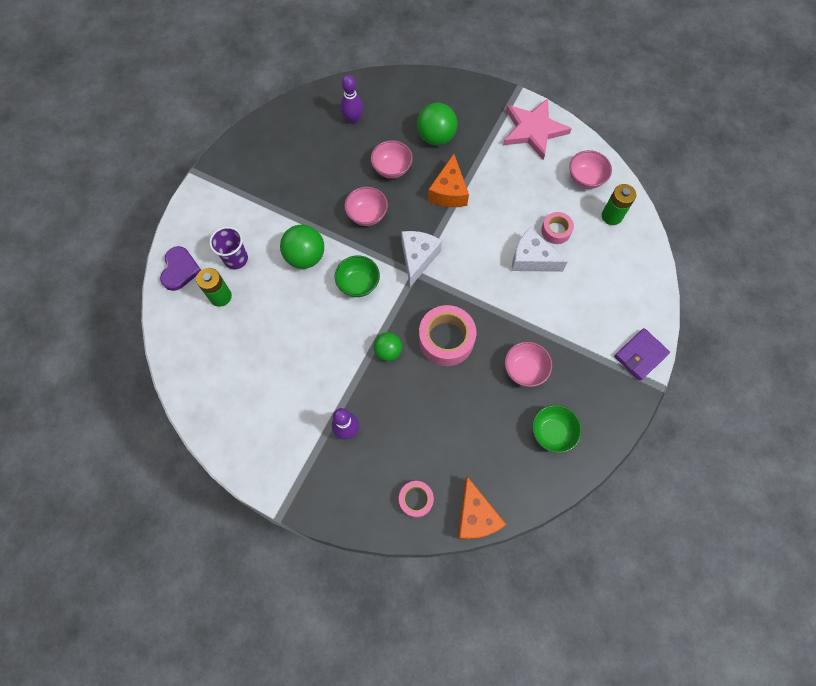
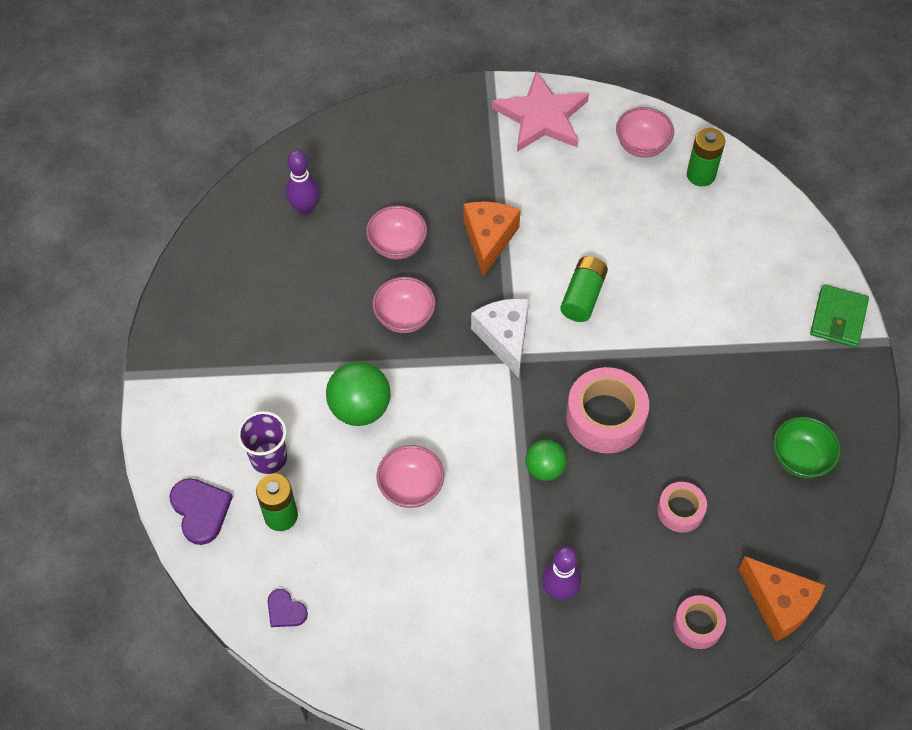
camera: 30 degrees left, 10 degrees down
green bowl [335,255,380,297] -> none
green ball [417,103,457,146] -> none
orange cheese [428,154,469,207] -> orange cheese turned 150 degrees counterclockwise [463,201,521,277]
pink bowl [505,342,552,387] -> pink bowl moved to [376,445,444,508]
white cheese [512,227,568,272] -> none
pink tape [541,212,574,244] -> pink tape moved to [657,482,707,533]
purple wallet [614,328,670,381] -> green wallet [810,284,869,347]
none -> purple heart [268,589,308,627]
none -> green battery [560,256,608,322]

